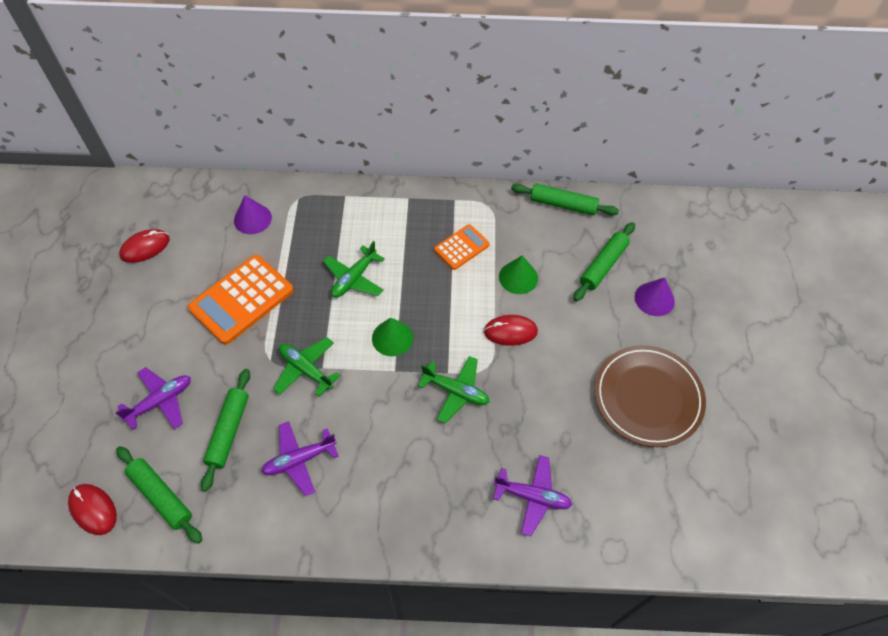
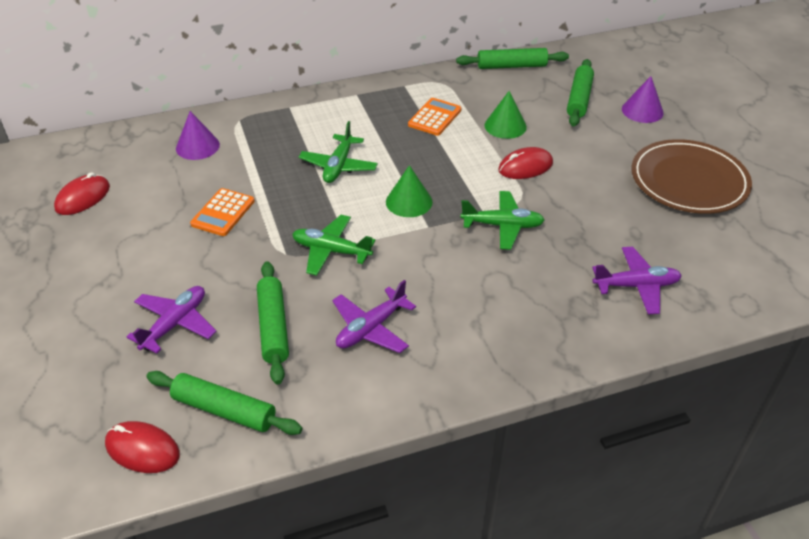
camera: 20 degrees left, 15 degrees down
orange calculator [188,255,294,345] -> orange calculator [190,188,255,236], size x0.56

